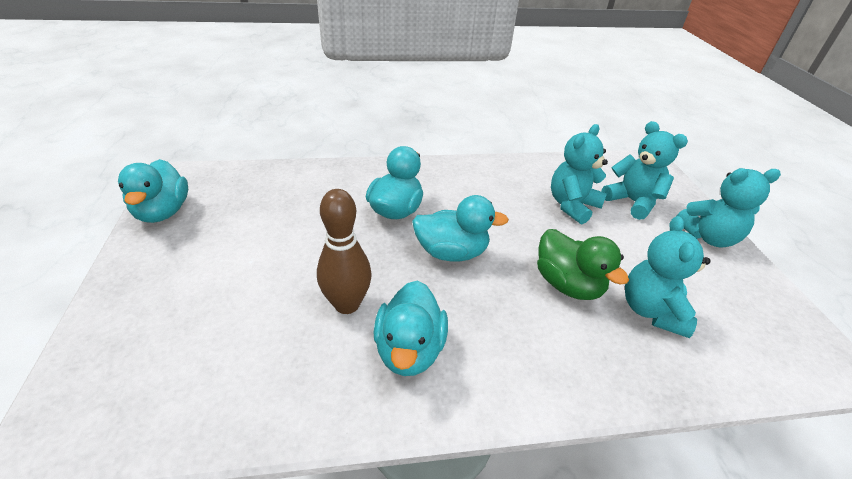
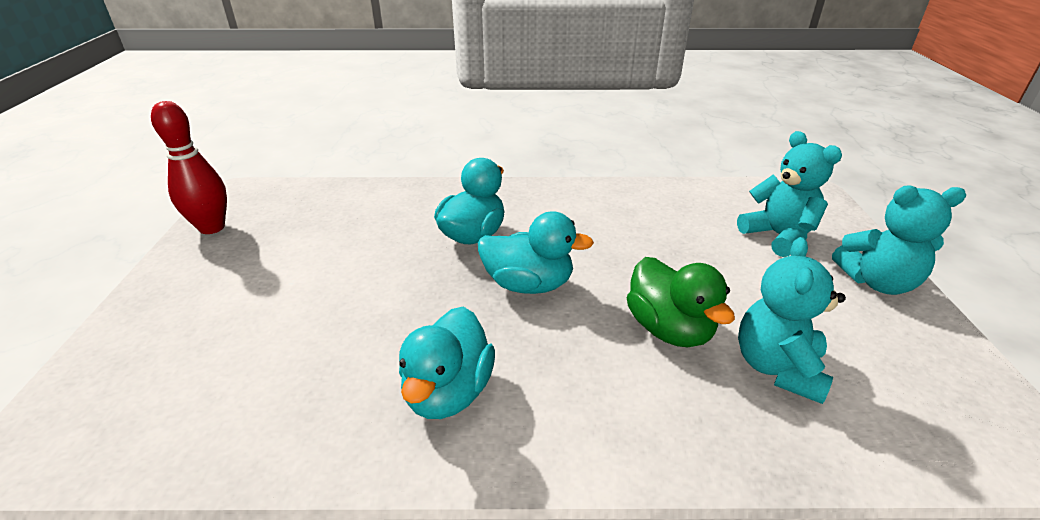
camera: 10 degrees right, 5 degrees down
turquoise duck [118,159,188,223] -> red bowling pin [151,101,227,234]
brown bowling pin [317,189,372,314] -> none
turquoise teddy bear [551,124,608,224] -> none

